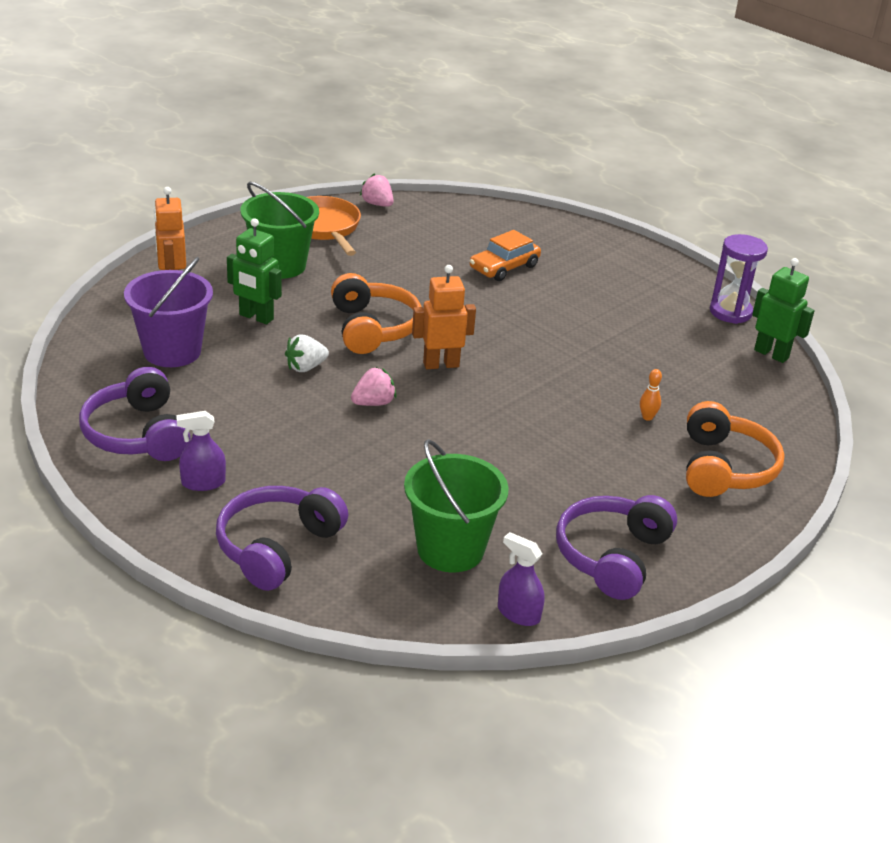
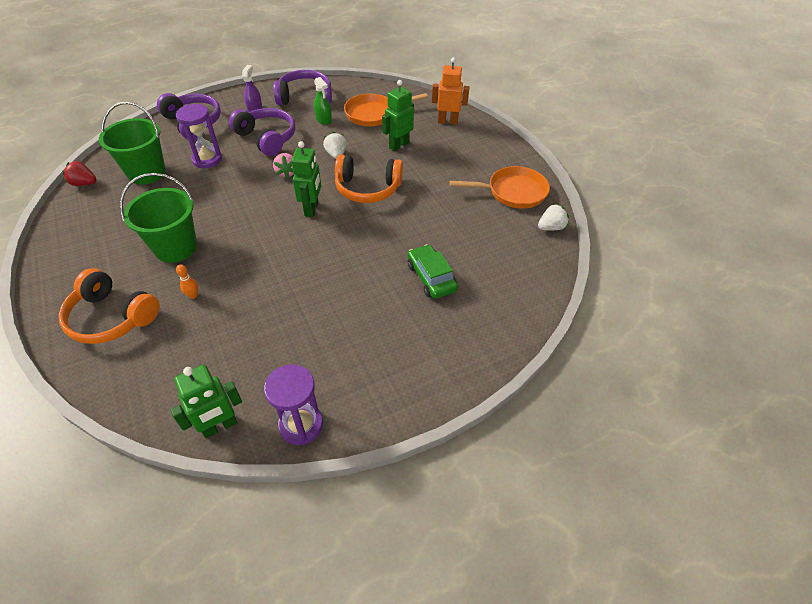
camera: 110 degrees right, 15 degrees up
purple bucket [124,257,213,367] -> orange pan [344,93,428,126]
green bucket [240,182,319,279] -> green bucket moved to [120,173,197,263]
pink strawberry [360,173,394,207] -> white strawberry [538,204,569,230]
orange robot [412,265,476,369] -> green robot [291,141,321,217]
orange car [470,230,541,281] -> green car [407,244,458,299]
purple spray bottle [498,532,545,626] -> red strawberry [63,161,97,186]
purple headphones [556,495,677,600] -> purple headphones moved to [229,108,295,156]
none -> purple hourglass [176,104,222,168]
none -> green spray bottle [314,77,332,125]

